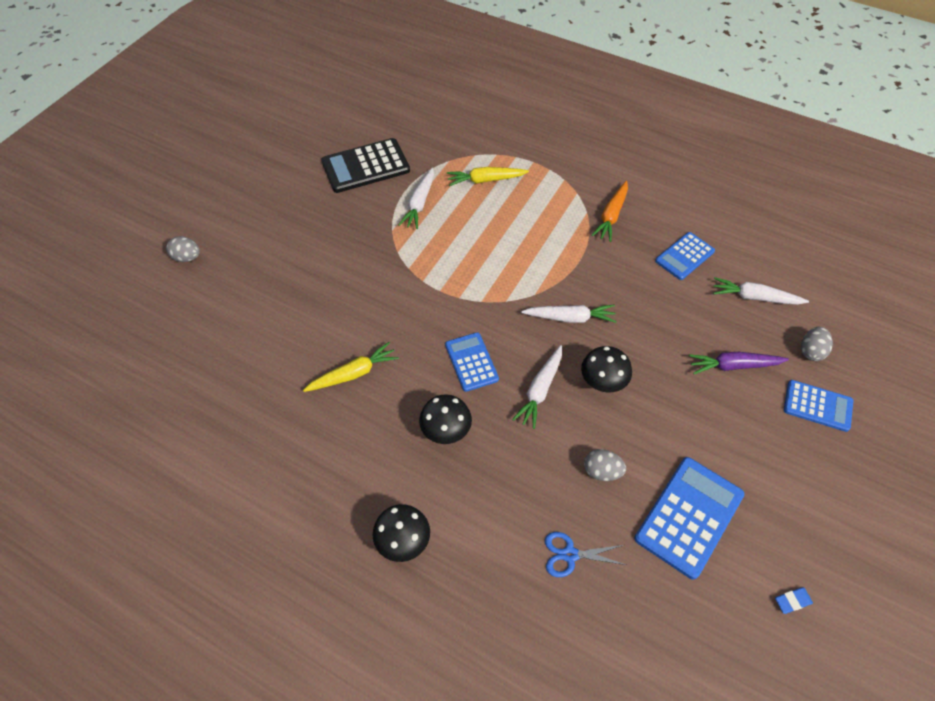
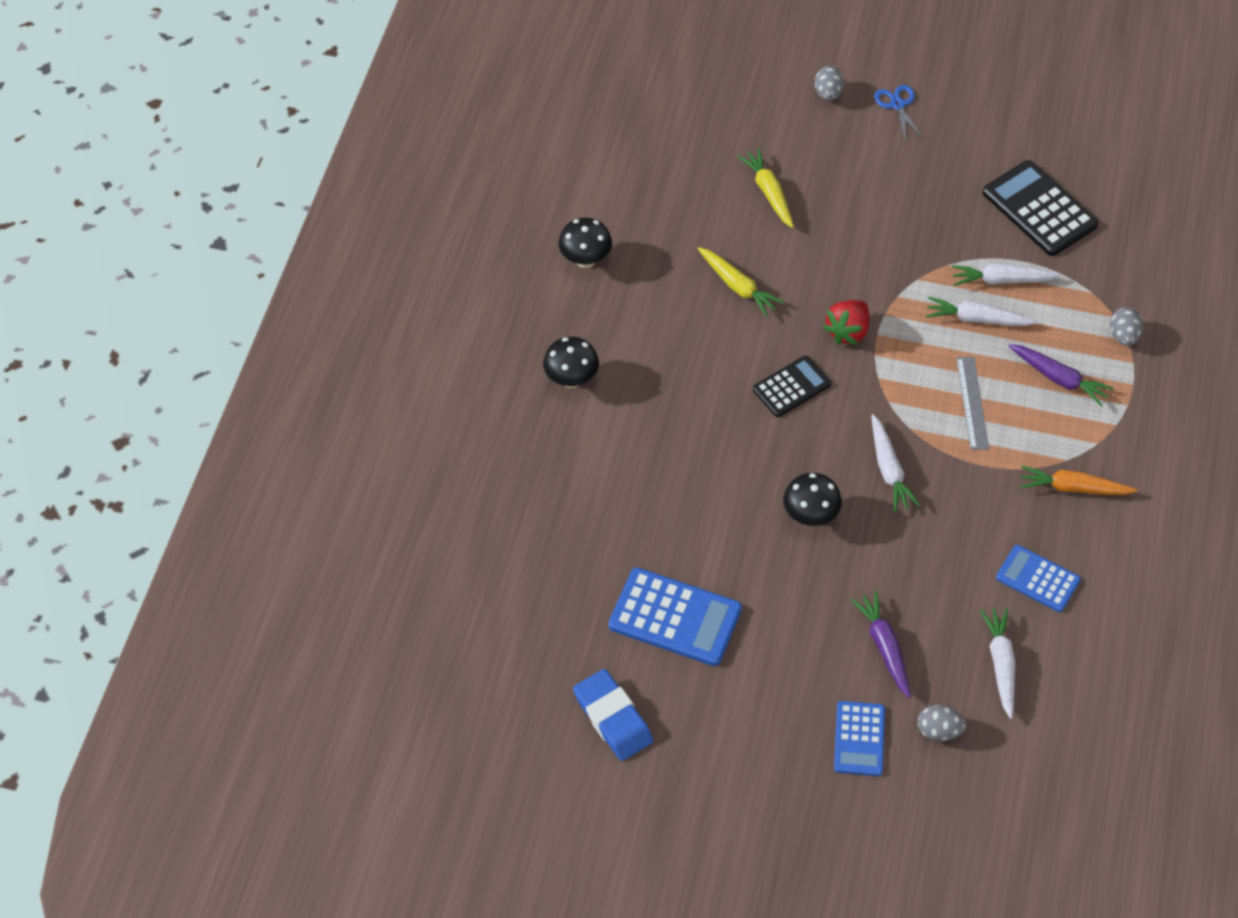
camera: 75 degrees right, 0 degrees up
black mushroom [419,394,472,444] -> black mushroom moved to [558,218,612,268]
blue calculator [445,332,499,392] -> black calculator [753,355,831,417]
yellow carrot [447,167,529,186] -> yellow carrot moved to [737,148,794,228]
white carrot [512,345,562,429] -> white carrot moved to [926,297,1037,326]
blue scissors [545,532,627,577] -> blue scissors moved to [874,85,923,142]
grey egg [584,449,626,481] -> grey egg moved to [1110,308,1143,346]
blue eraser [775,587,813,614] -> blue eraser [573,669,653,761], size x2.33
none -> red strawberry [823,300,870,345]
none -> grey ruler [956,357,989,450]
none -> purple carrot [1008,344,1114,406]

